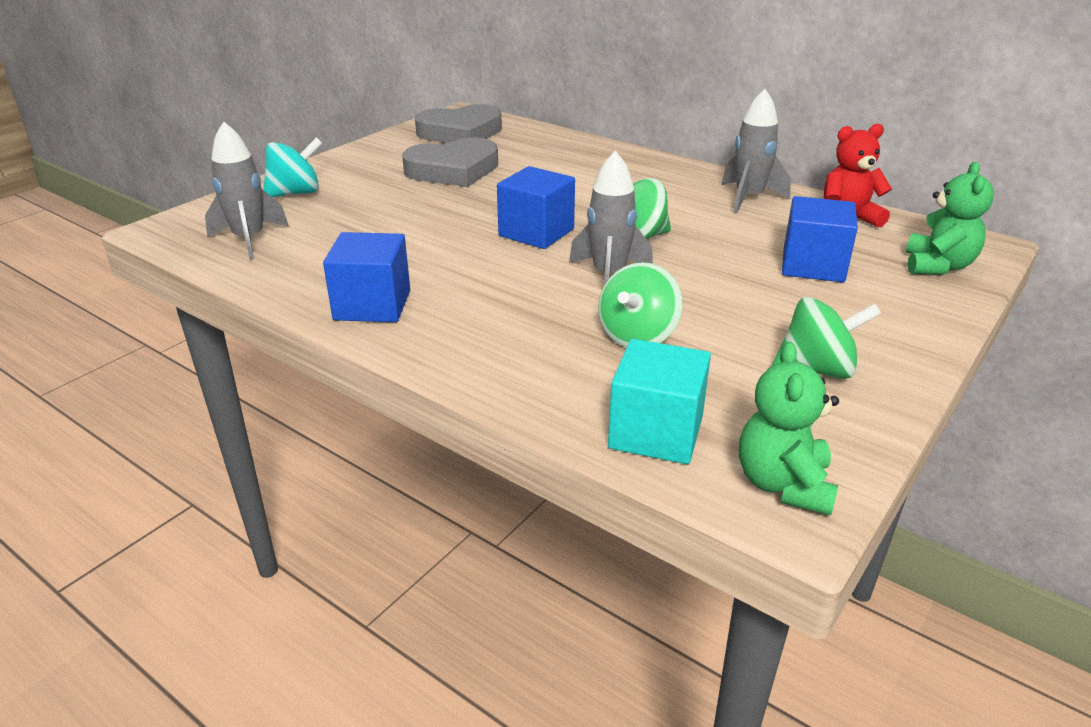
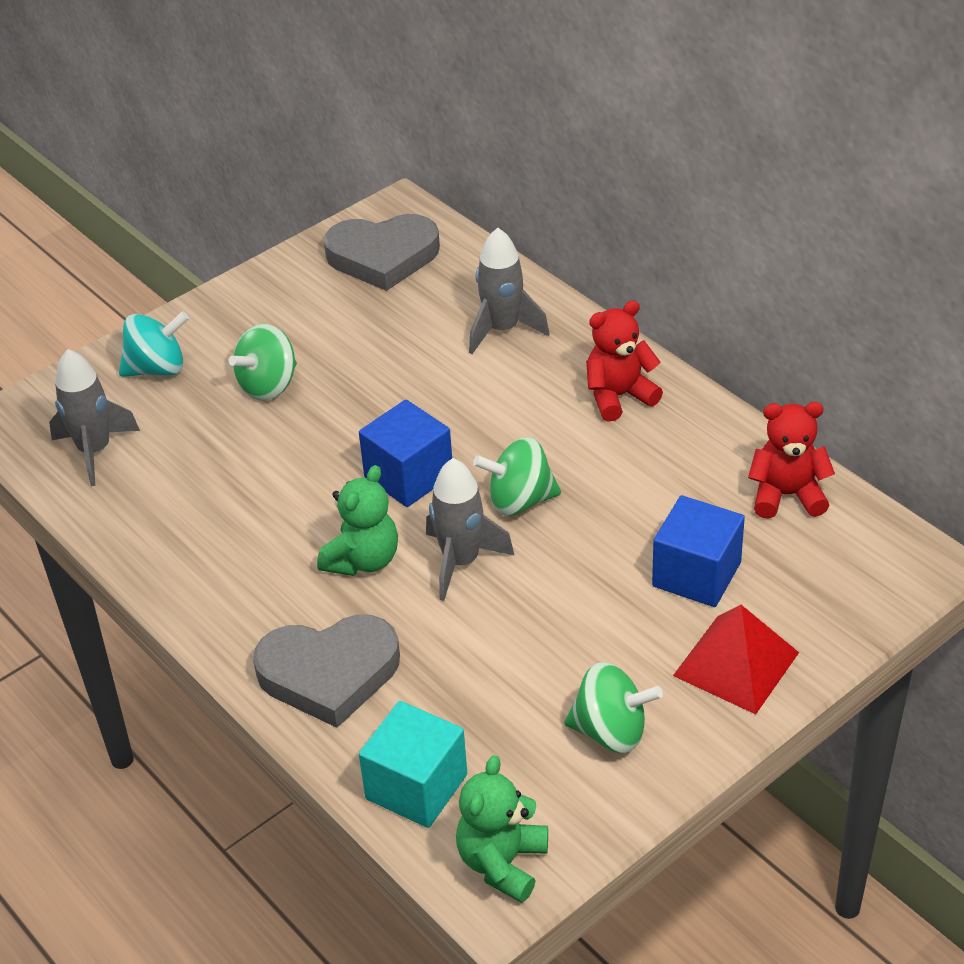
camera: 15 degrees right, 10 degrees up
blue cube [323,232,410,322] -> none
grey heart [402,137,498,187] -> grey heart moved to [253,615,400,728]
green spinning top [598,262,683,348] -> green spinning top moved to [229,324,297,401]
grey rocket [721,89,791,214] -> grey rocket moved to [469,228,550,354]
green teddy bear [906,162,994,275] -> green teddy bear moved to [317,465,398,576]
none -> red teddy bear [586,300,663,422]
none -> red pyramid [673,605,799,714]

